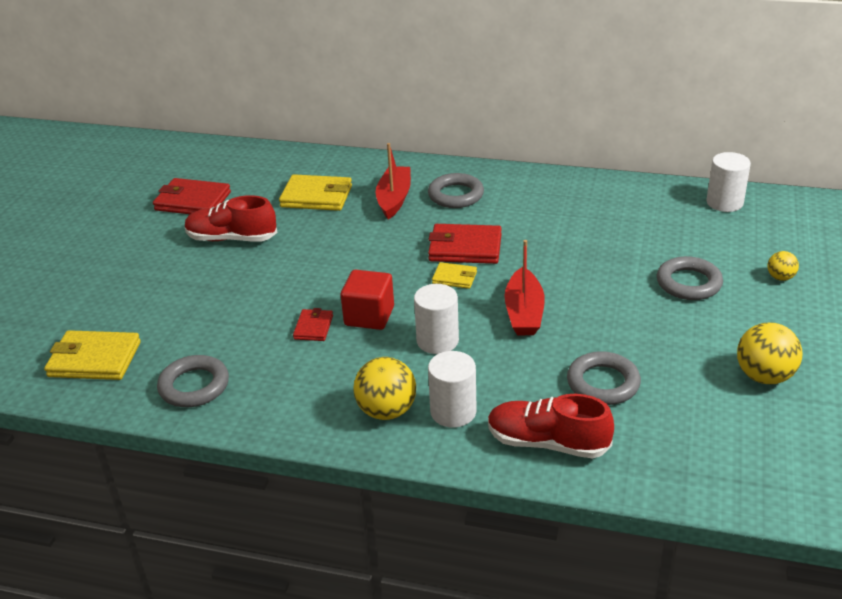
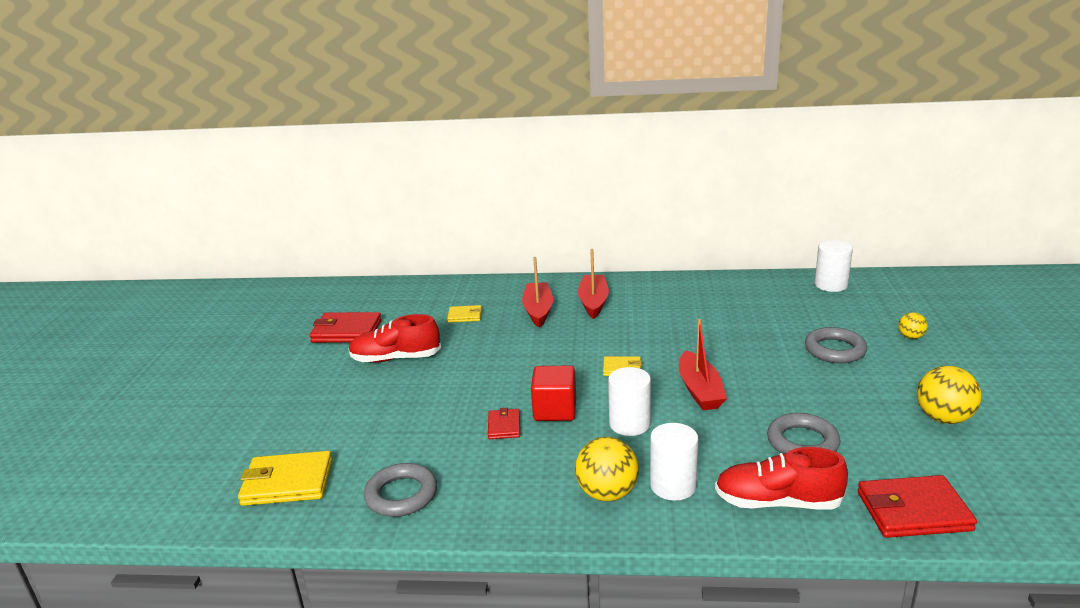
camera: 10 degrees left, 10 degrees down
yellow wallet [279,174,352,211] -> yellow wallet [447,305,482,323], size x0.55
grey ring [428,173,484,208] -> red boat [578,249,609,319]
red wallet [428,224,502,264] -> red wallet moved to [857,475,977,538]

